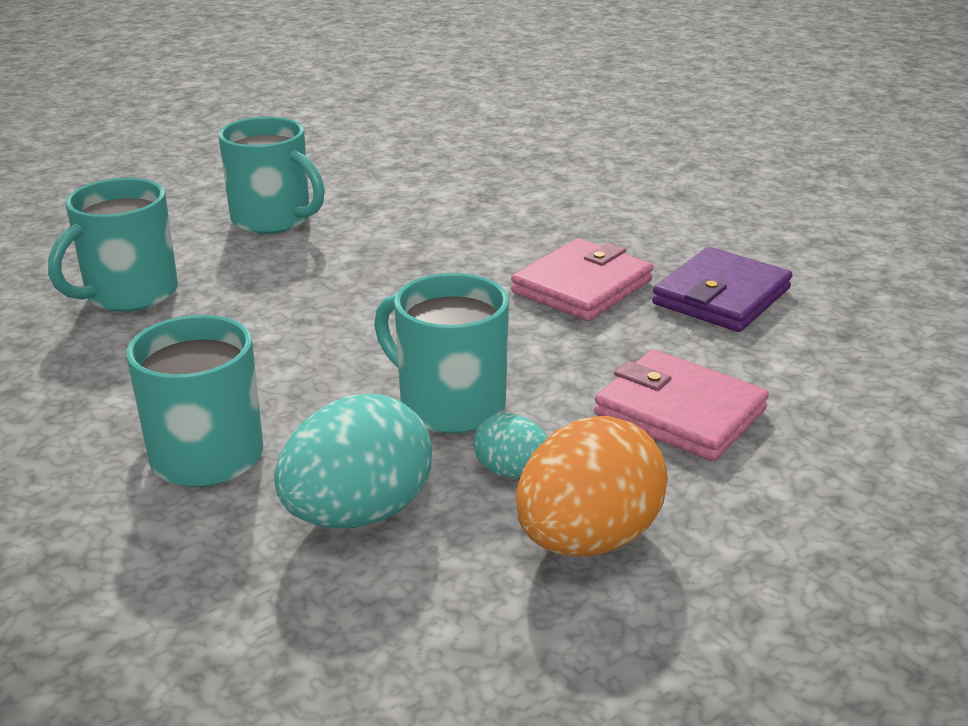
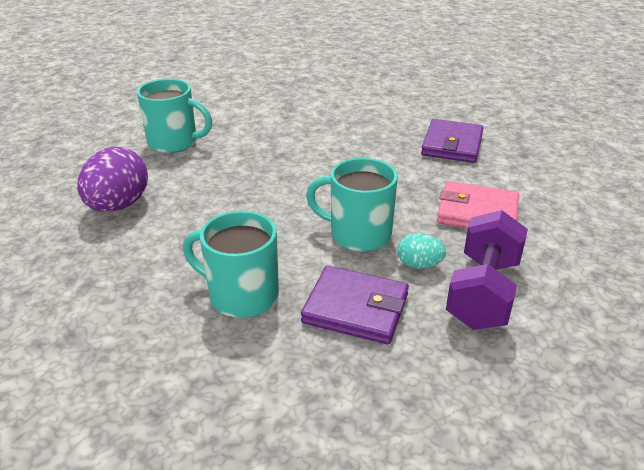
camera: 20 degrees left, 5 degrees up
turquoise mug [48,178,178,312] -> purple egg [77,147,148,212]
turquoise egg [274,394,432,528] -> purple wallet [301,266,409,344]
pink wallet [511,238,653,321] -> none
orange egg [516,416,668,557] -> purple dumbbell [446,210,528,330]

